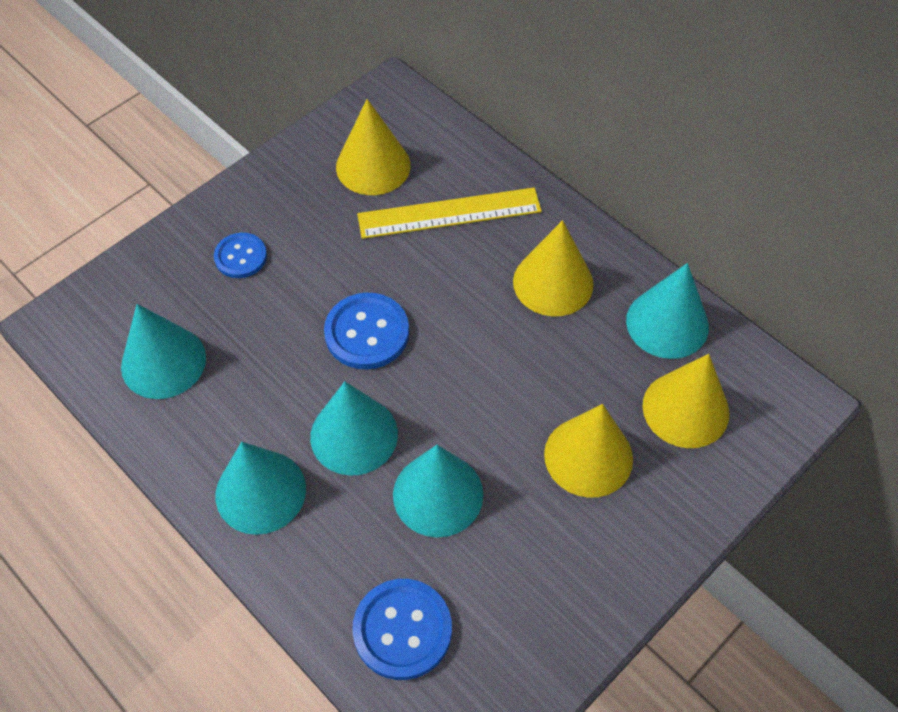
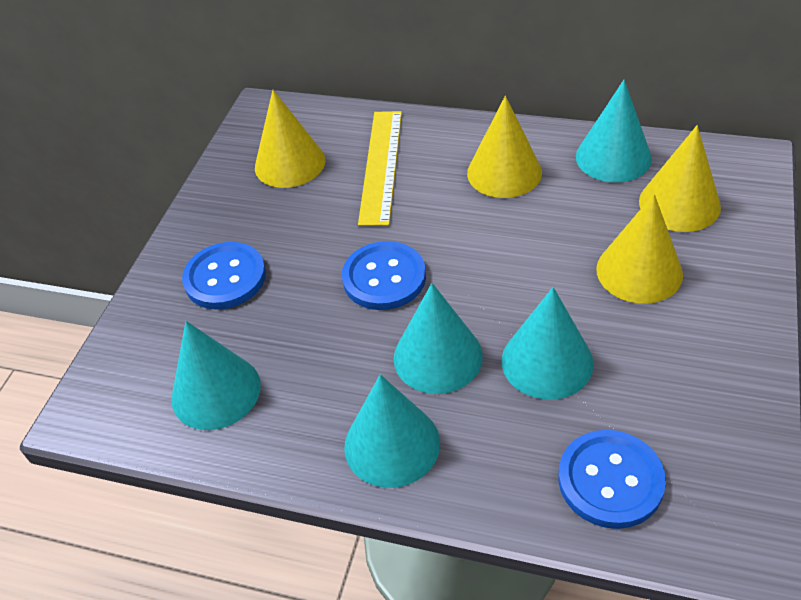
camera: 25 degrees left, 10 degrees down
blue button [214,233,267,278] -> blue button [182,242,266,309], size x1.55
yellow ruler [357,187,542,239] -> yellow ruler turned 45 degrees counterclockwise [358,111,402,226]

